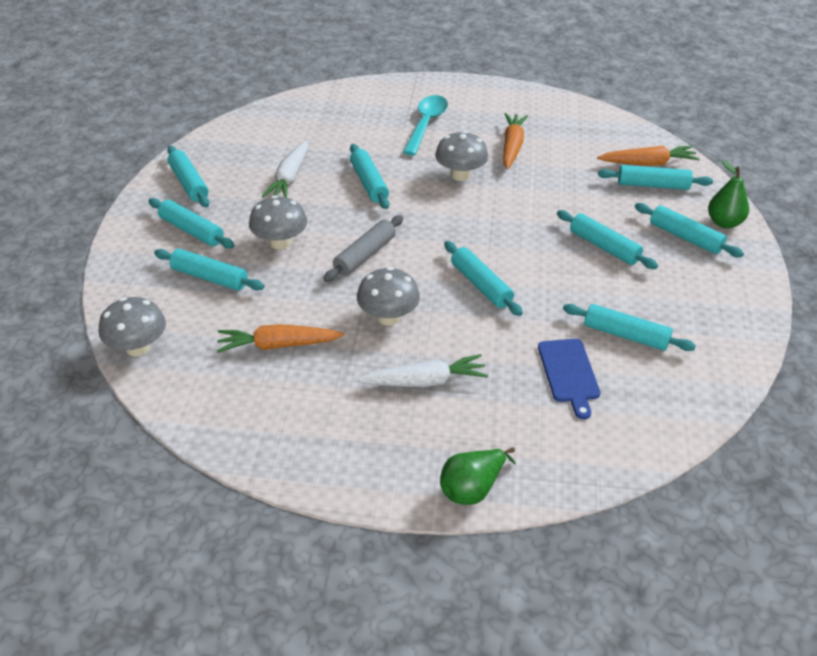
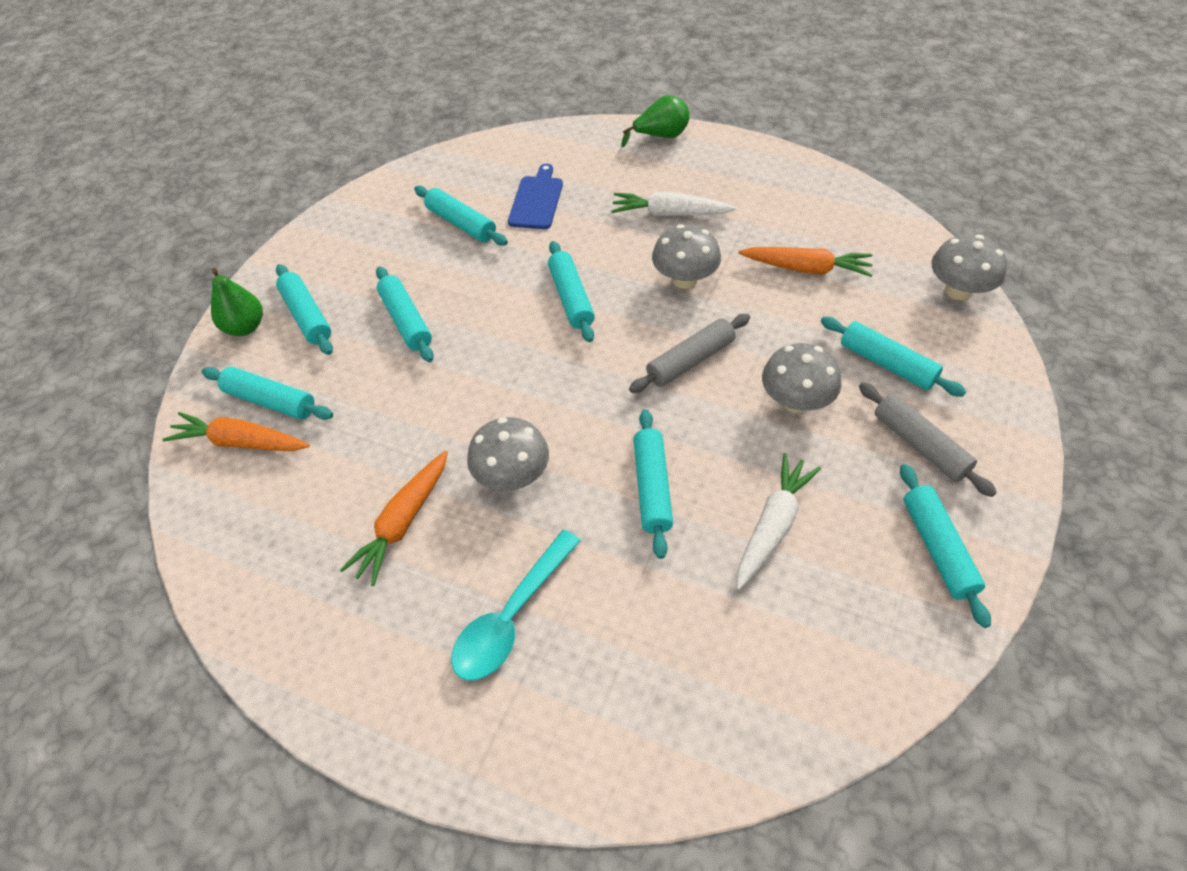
camera: 160 degrees left, 10 degrees up
turquoise rolling pin [149,198,235,249] -> grey rolling pin [859,382,997,497]

